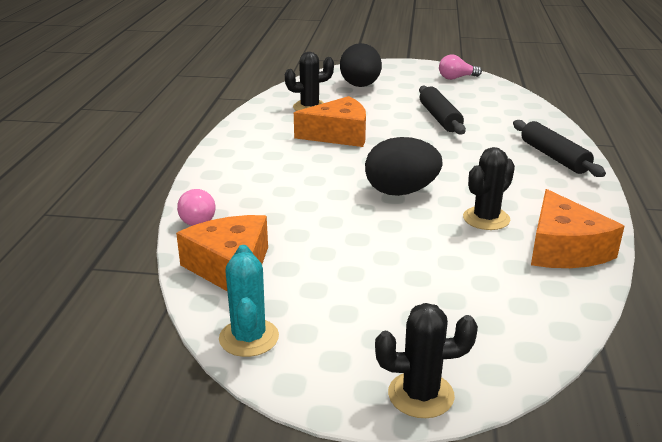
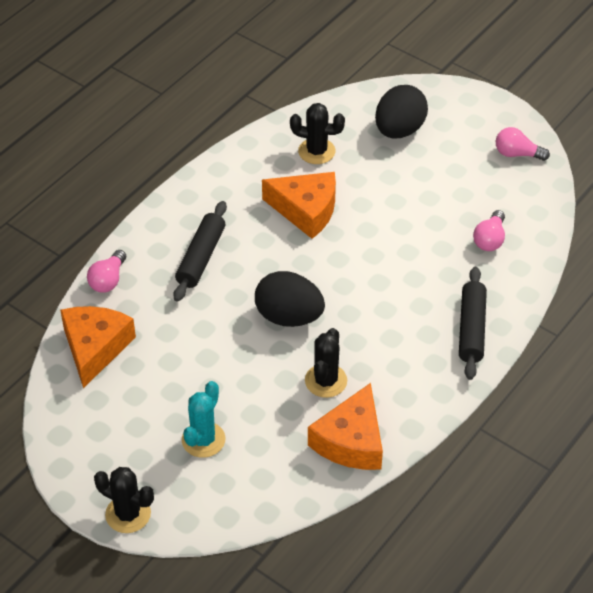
camera: 30 degrees right, 20 degrees up
turquoise cactus [219,245,279,357] -> turquoise cactus moved to [182,381,225,458]
black rolling pin [419,86,466,135] -> black rolling pin moved to [173,201,227,302]
black cactus [463,147,515,230] -> black cactus turned 60 degrees counterclockwise [305,328,347,398]
none -> pink light bulb [473,210,505,251]

